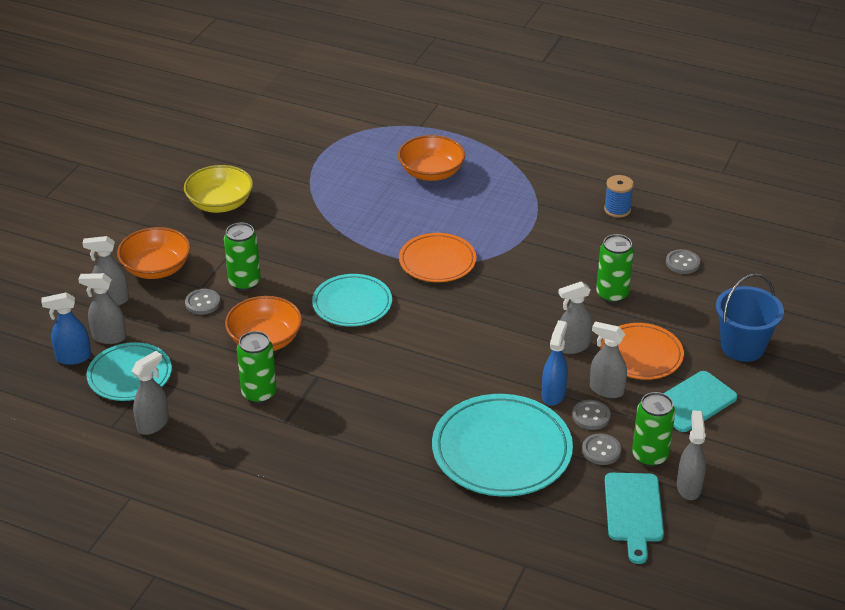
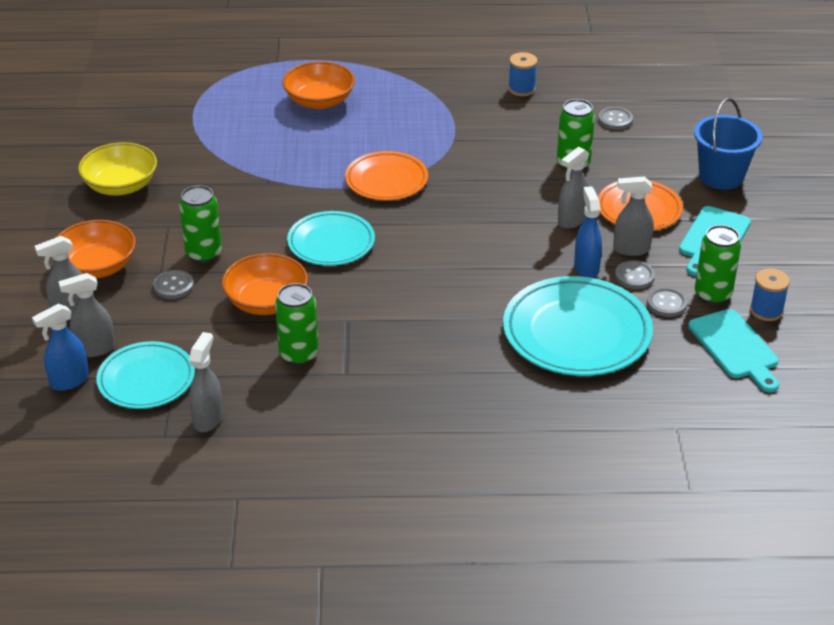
camera: 25 degrees left, 0 degrees up
grey spray bottle [677,410,706,500] -> blue spool [750,268,790,321]

